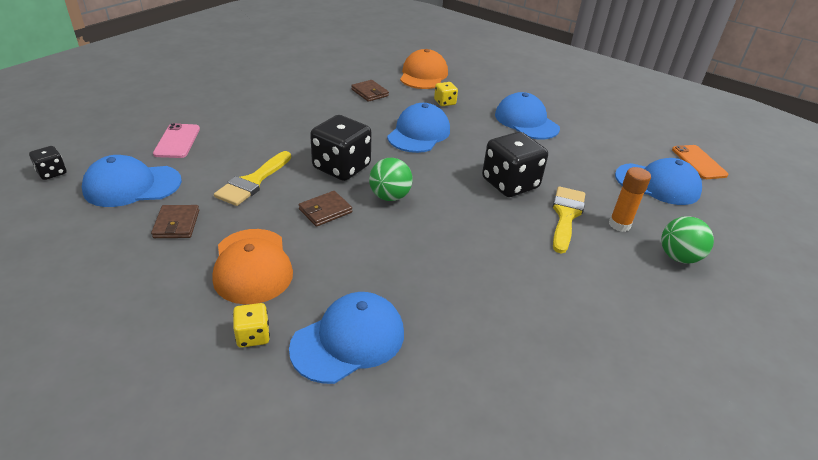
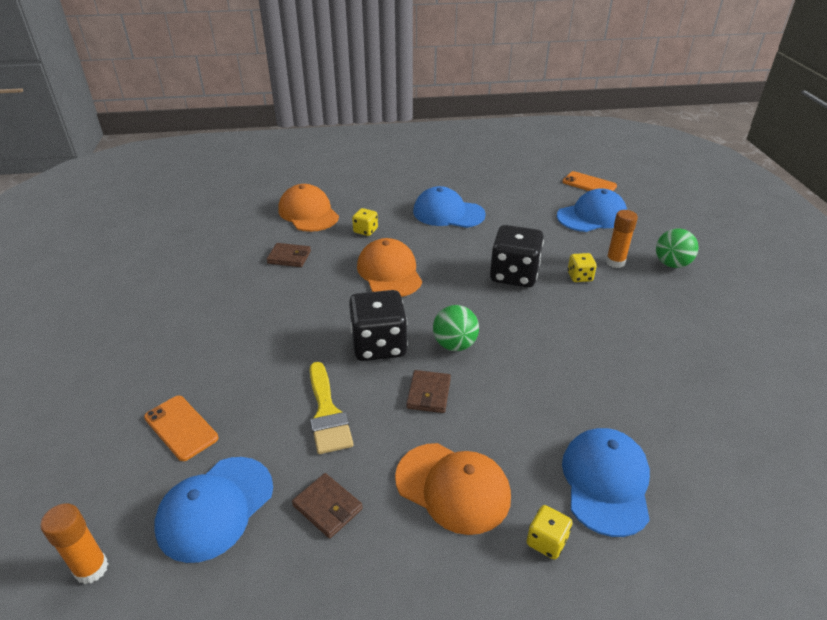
camera: 40 degrees left, 0 degrees up
black dice [29,146,66,180] -> orange glue stick [40,503,108,584]
pink phone [153,123,200,158] -> orange phone [144,396,218,461]
blue cap [387,103,450,153] -> orange cap [357,238,422,297]
yellow brush [553,186,585,254] -> yellow dice [568,253,597,282]

